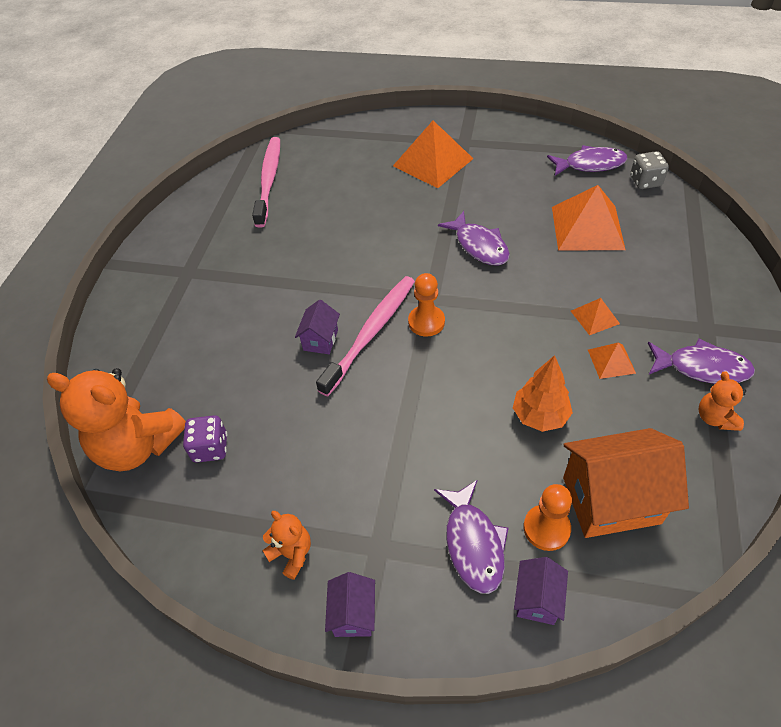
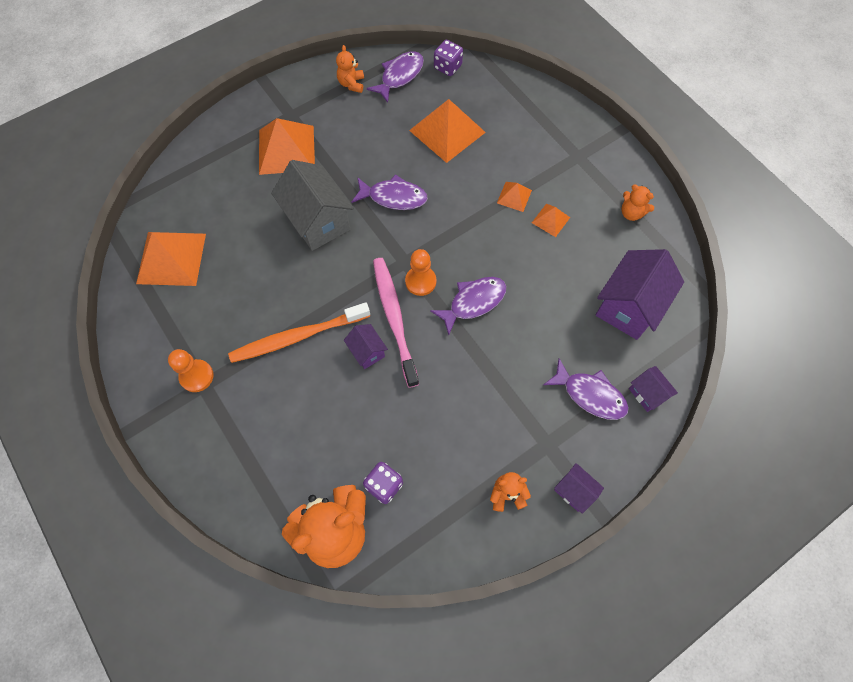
camera: 50 degrees left, 15 degrees up
pink toothbrush [252,137,280,228] -> orange pyramid [136,232,206,286]
orange tree [513,355,573,432] -> none
orange pawn [523,484,572,551] -> orange pawn moved to [168,349,213,392]
orange house [563,428,689,538] -> purple house [596,249,684,340]
grey dice [630,151,669,189] -> purple dice [434,40,463,76]
purple fish [648,338,755,384] -> purple fish moved to [430,277,506,335]
none -> orange toothbrush [228,302,370,363]
none -> grey house [271,160,354,251]
none -> orange teddy bear [336,45,364,93]

